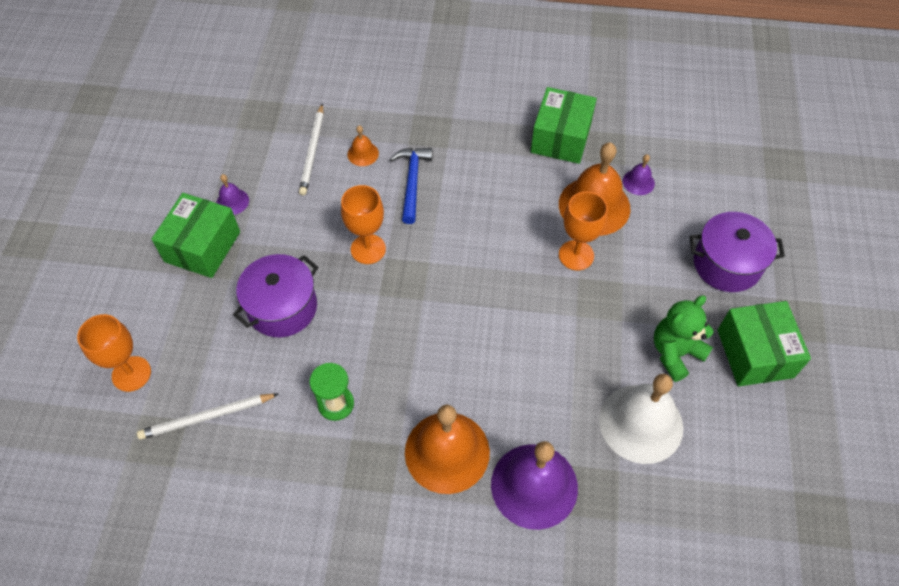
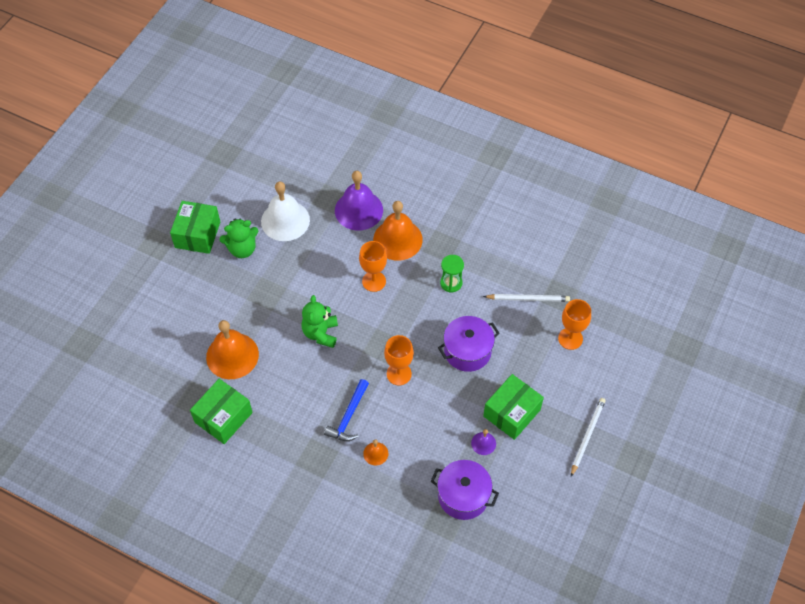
camera: 160 degrees left, 0 degrees up
white pencil [299,104,324,196] -> white pencil moved to [571,398,606,476]
orange goblet [559,191,608,270] -> orange goblet moved to [359,241,387,292]
purple bell [623,154,655,195] -> none
purple pot [690,212,785,292] -> purple pot moved to [430,460,499,520]
none -> green teddy bear [302,295,338,348]

